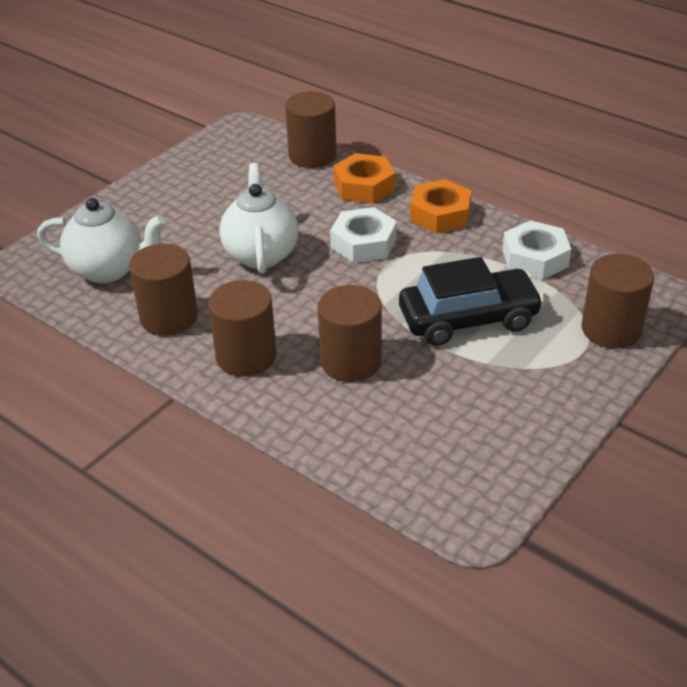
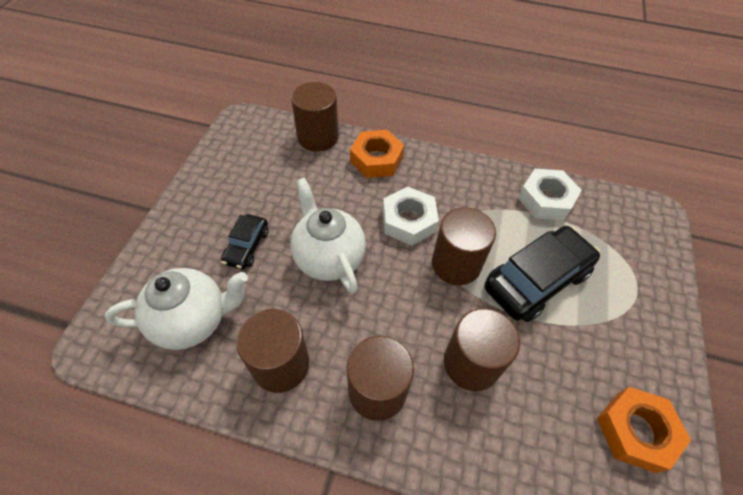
camera: 25 degrees left, 15 degrees up
orange nut [410,179,472,234] -> orange nut moved to [597,387,691,473]
brown cylinder [582,254,654,349] -> brown cylinder moved to [432,207,496,285]
none -> black car [221,214,269,269]

